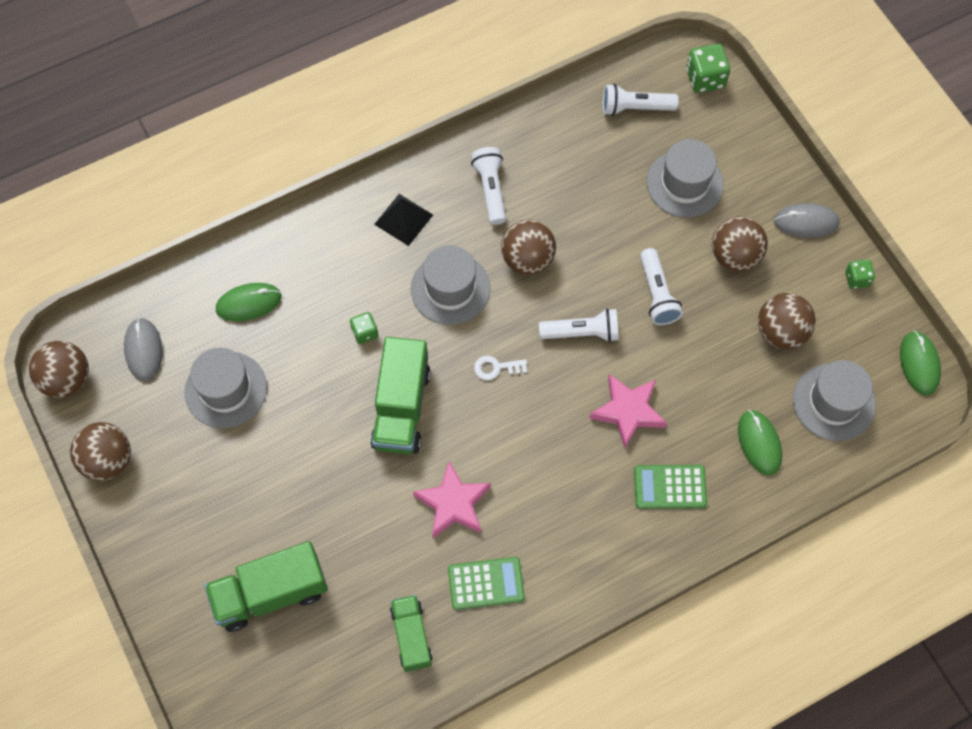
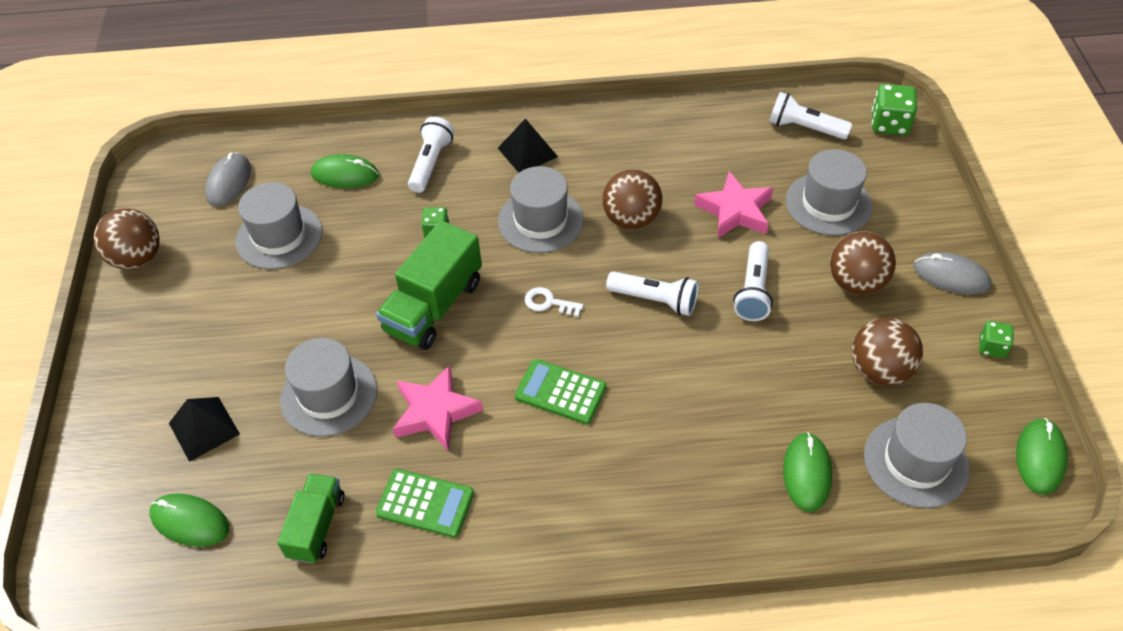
camera: 25 degrees right, 15 degrees down
brown ball [29,341,89,398] -> none
green truck [204,541,328,632] -> black pyramid [169,397,240,462]
white flashlight [471,147,506,225] -> white flashlight moved to [408,117,454,193]
pink star [589,374,667,449] -> pink star moved to [694,171,773,238]
green calculator [634,465,707,509] -> green calculator moved to [515,359,607,424]
none -> green mouse [149,494,230,547]
none -> grey hat [280,338,377,437]

